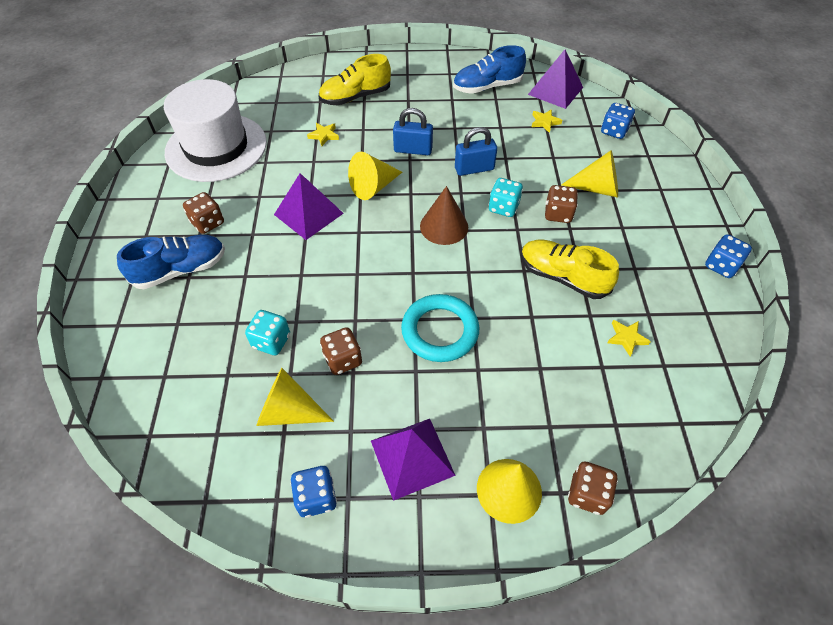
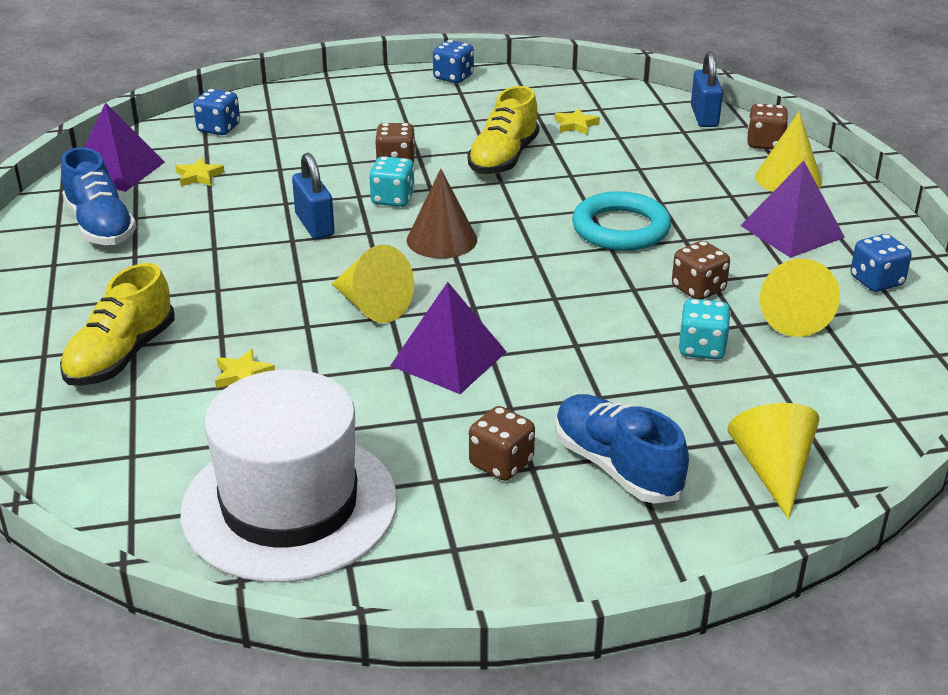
camera: 100 degrees left, 20 degrees down
yellow shoe [319,54,391,105] -> yellow shoe turned 60 degrees clockwise [60,263,174,386]
blue padlock [393,108,433,155] -> blue padlock moved to [691,51,723,127]
yellow cone [561,150,618,198] -> yellow cone moved to [727,403,819,519]

